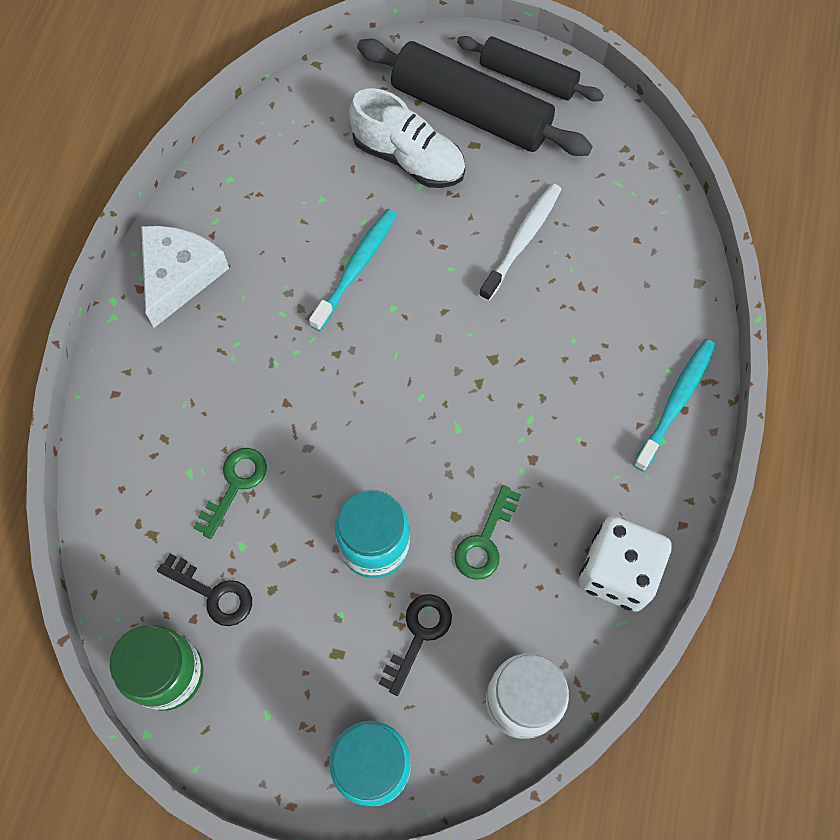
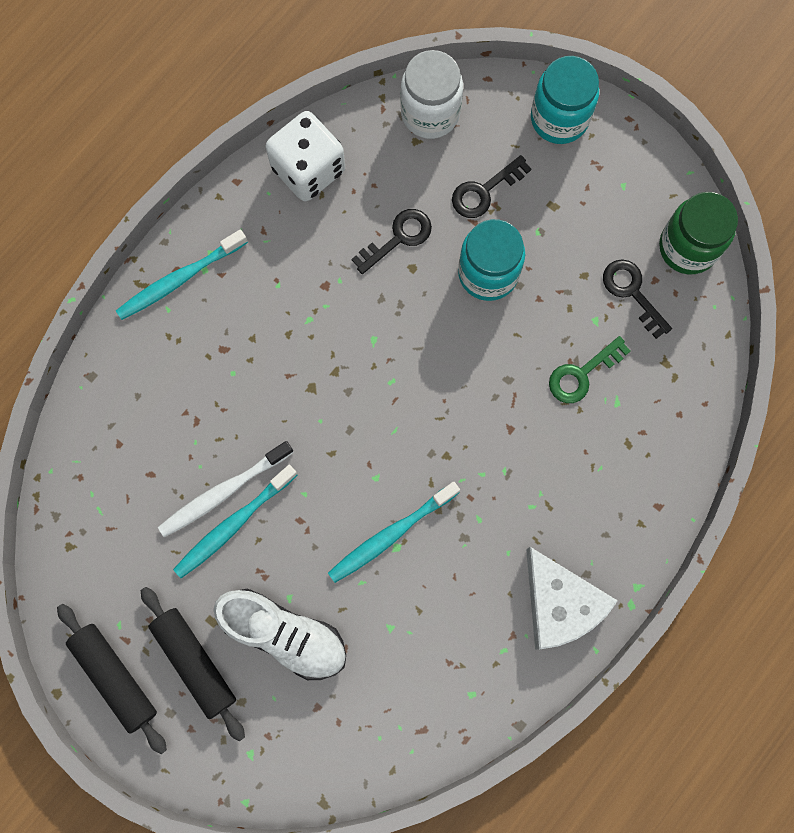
camera: 155 degrees left, 10 degrees up
white cheese [141,226,229,328] -> white cheese turned 75 degrees counterclockwise [526,547,618,650]
white shoe [349,88,465,188] -> white shoe turned 150 degrees clockwise [214,589,346,680]
black rolling pin [357,39,593,156] -> black rolling pin [141,587,245,741], size x0.62
green key [454,485,521,580] -> black key [352,209,432,274]
none -> turquoise toothbrush [173,465,297,578]

